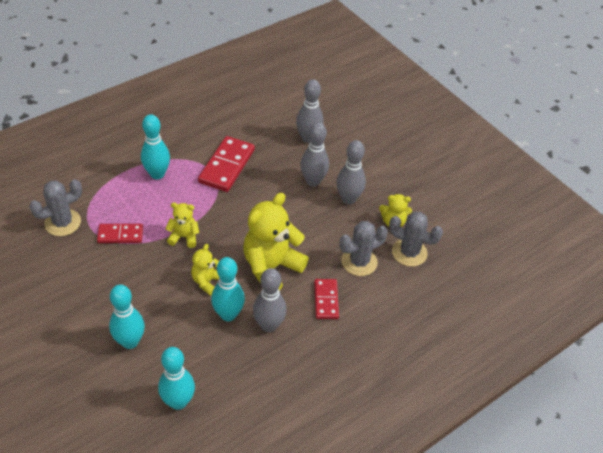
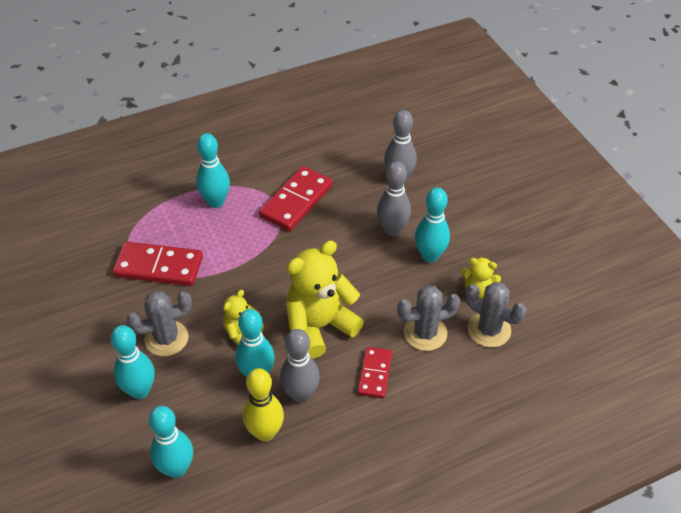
camera: 15 degrees right, 0 degrees up
grey cactus [29,179,82,236] -> grey cactus moved to [127,291,192,356]
red domino [97,224,143,243] -> red domino [113,242,203,286], size x1.64
yellow teddy bear [165,202,199,248] -> none
grey bowling pin [336,140,366,204] -> turquoise bowling pin [415,188,450,263]
none -> yellow bowling pin [243,368,284,442]

